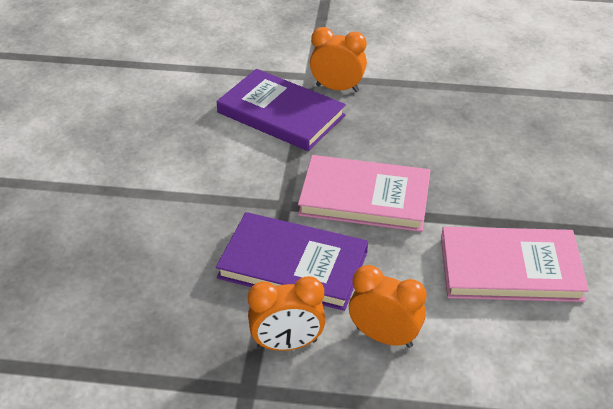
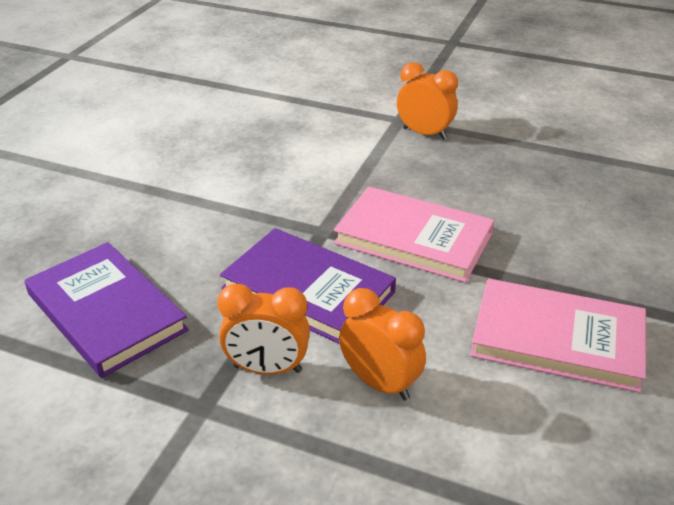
camera: 15 degrees right, 5 degrees down
purple book [217,69,346,151] -> purple book moved to [25,242,189,378]

